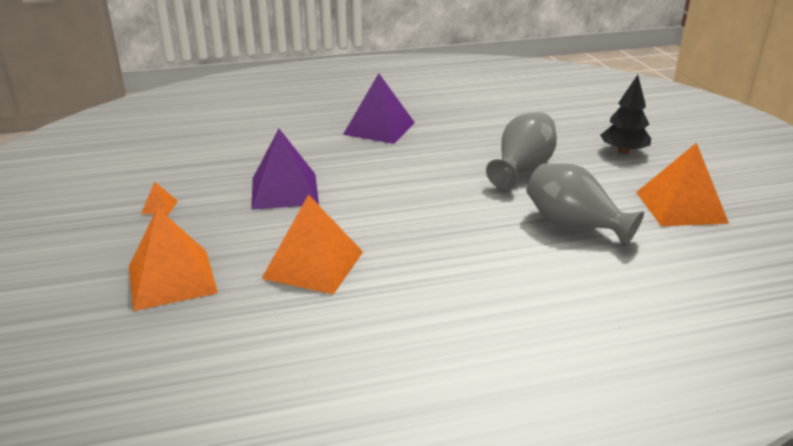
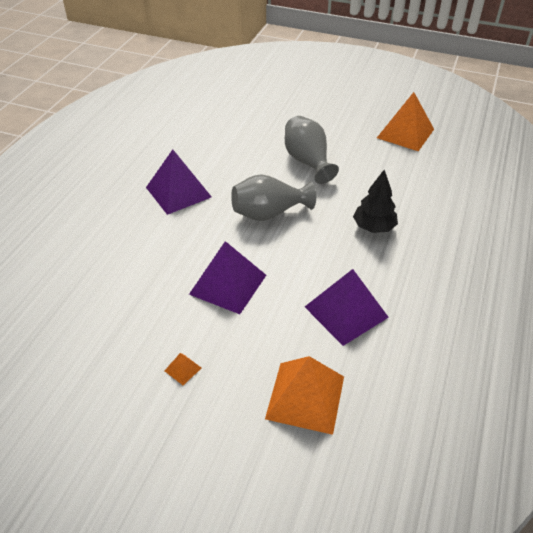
camera: 55 degrees left, 15 degrees up
orange pyramid [261,194,363,294] -> purple pyramid [305,269,389,346]
grey vase [526,163,644,247] -> grey vase moved to [231,174,316,221]
black tree [600,75,651,154] -> black tree moved to [353,170,398,233]

